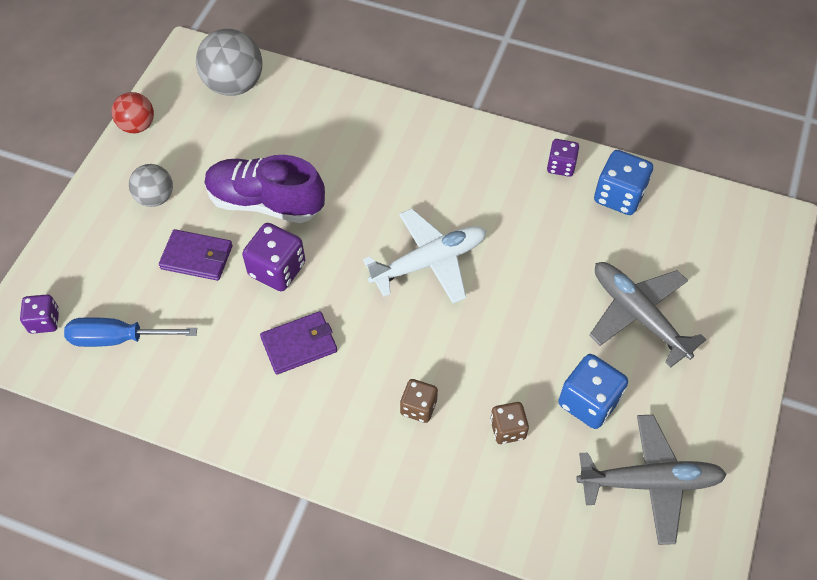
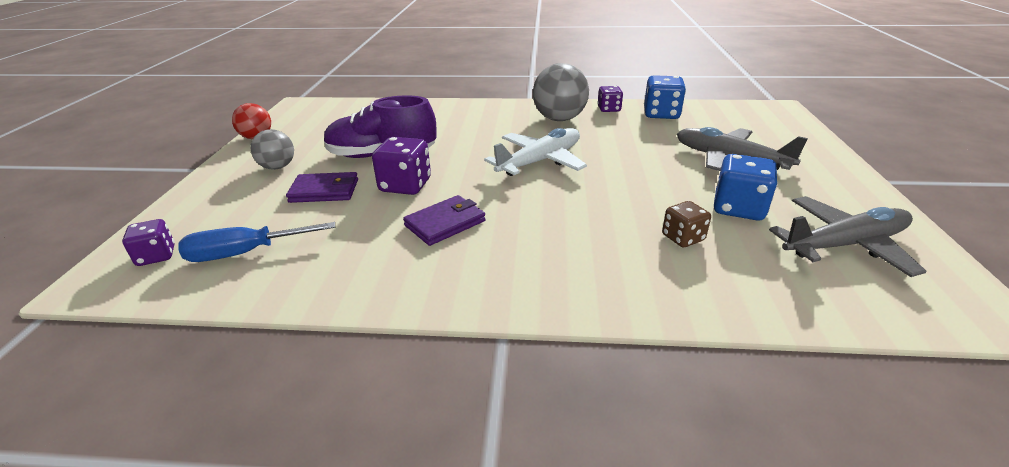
camera: 15 degrees left, 25 degrees down
grey ball [196,28,263,96] -> grey ball moved to [533,63,589,121]
brown dice [400,379,438,423] -> none

